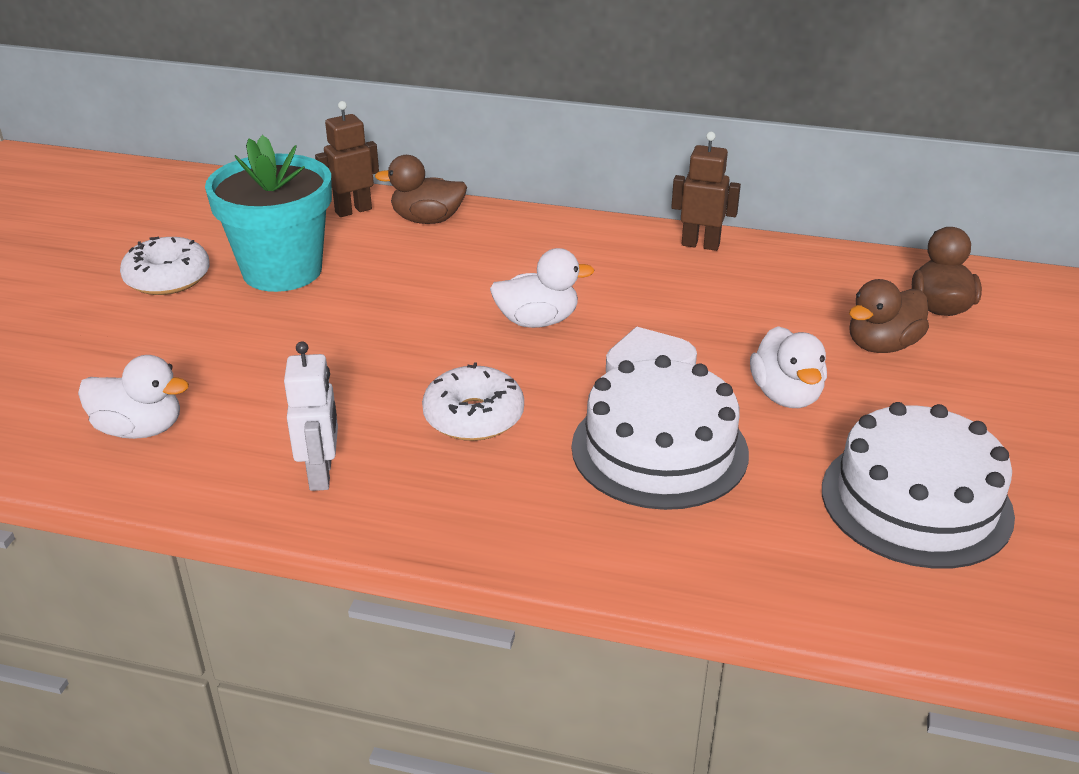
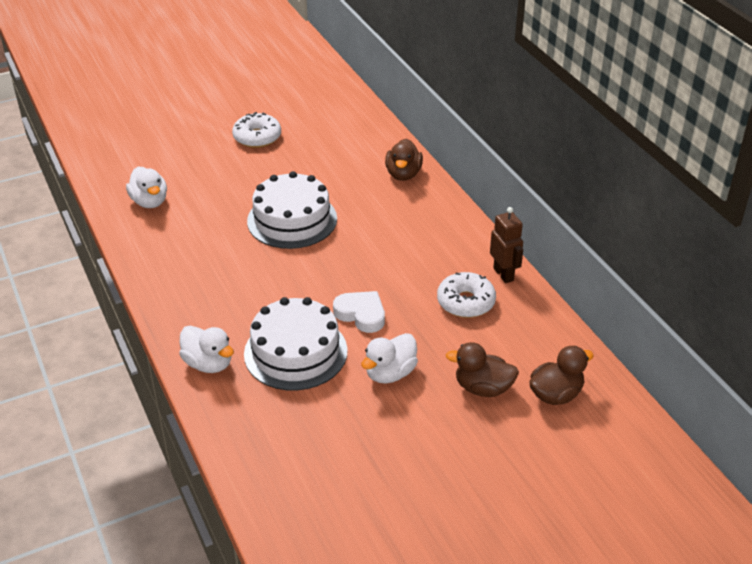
camera: 50 degrees right, 5 degrees up
turquoise flower pot [205,135,332,292] -> none
white robot [284,341,338,491] -> none
brown robot [315,101,379,217] -> none
brown duck [375,155,467,224] -> brown duck turned 135 degrees counterclockwise [385,139,423,181]
white donut [422,362,524,441] -> white donut moved to [437,272,496,318]
white duck [490,248,594,328] -> white duck moved to [179,325,234,373]
white cake [822,402,1015,569] -> white cake moved to [247,171,337,249]

